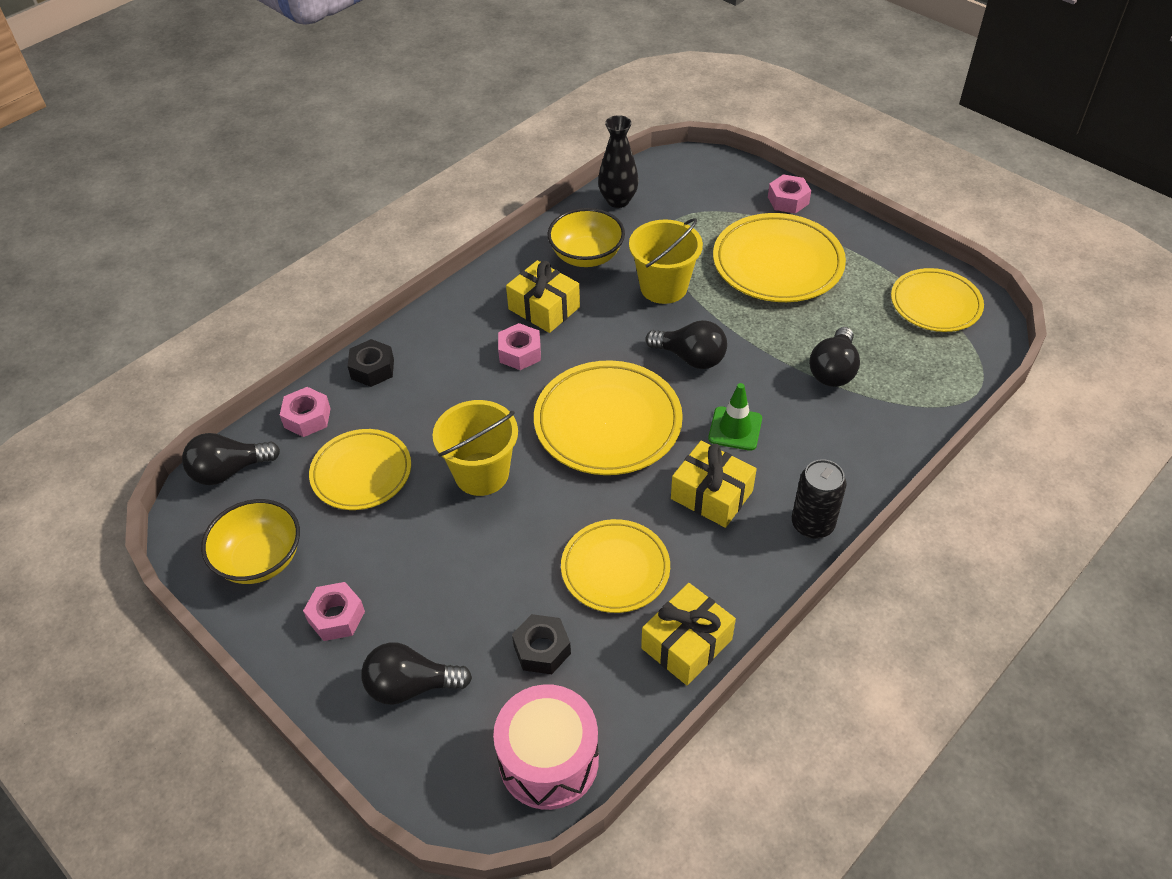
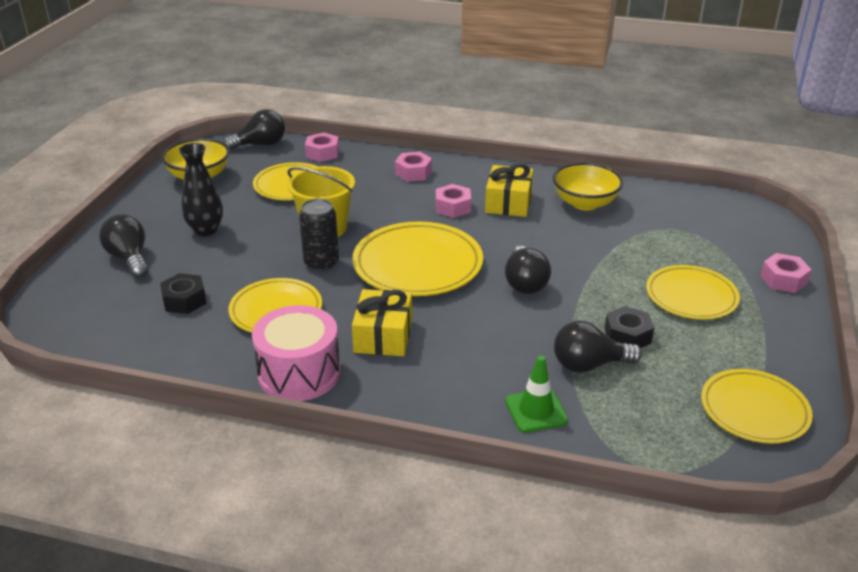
camera: 60 degrees right, 15 degrees down
black light bulb [182,433,280,485] -> black light bulb turned 120 degrees clockwise [223,109,285,150]
pink nut [303,582,365,641] -> pink nut moved to [395,152,432,182]
black nut [348,339,394,387] -> black nut moved to [604,306,654,348]
pink drum [493,684,599,810] -> pink drum moved to [252,305,340,401]
black vase [598,115,639,208] -> black vase moved to [179,143,223,236]
yellow bucket [629,218,703,304] -> none
yellow gift [641,583,736,685] -> none
green traffic cone [708,383,762,451] -> green traffic cone moved to [506,356,568,432]
yellow plate [713,213,846,302] -> yellow plate [646,265,740,320], size x0.66
black can [792,459,846,539] -> black can moved to [299,198,339,272]

